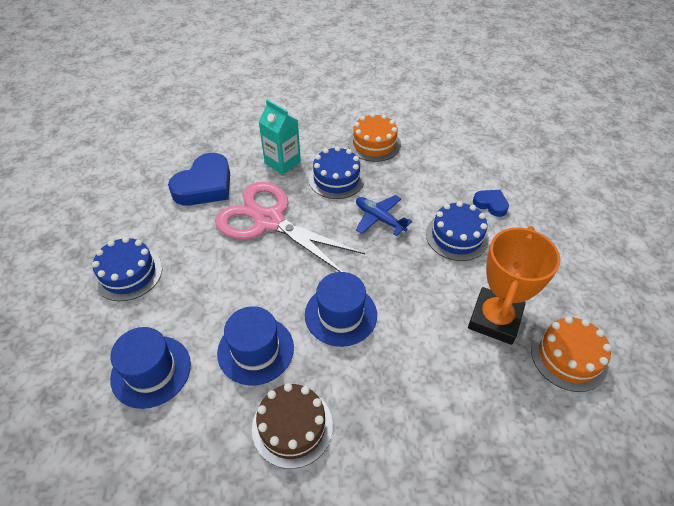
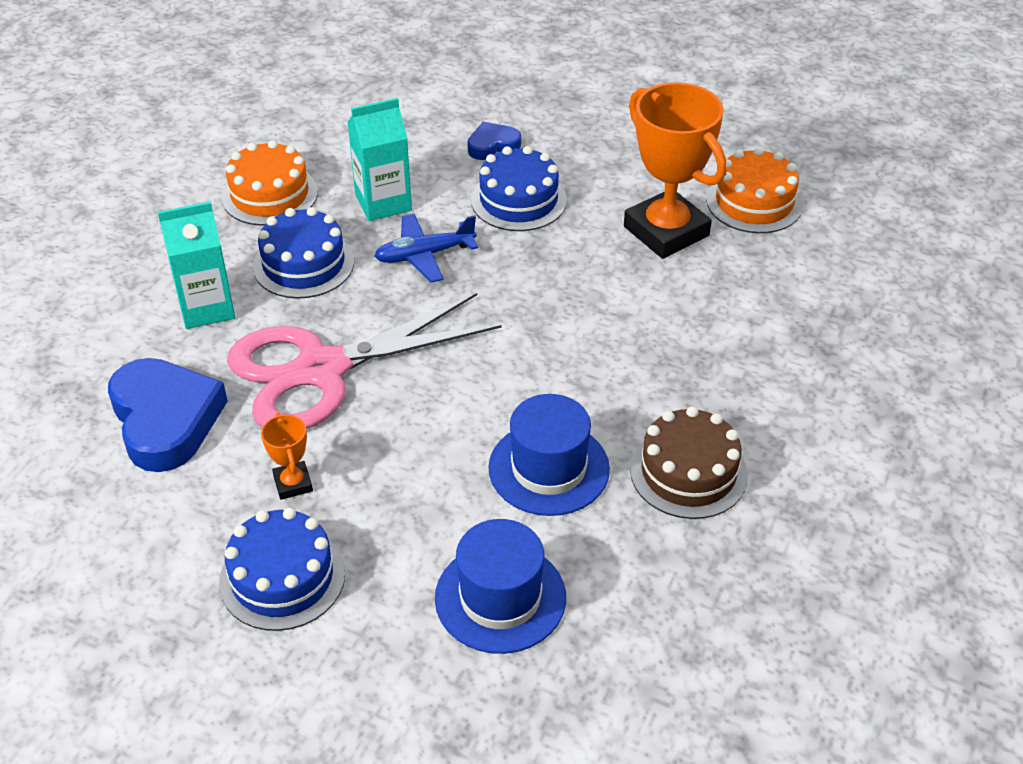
camera: 60 degrees left, 5 degrees down
blue hat [305,272,377,347] -> none
none -> orange trophy [261,413,313,500]
none -> turquoise carton [347,98,412,221]

